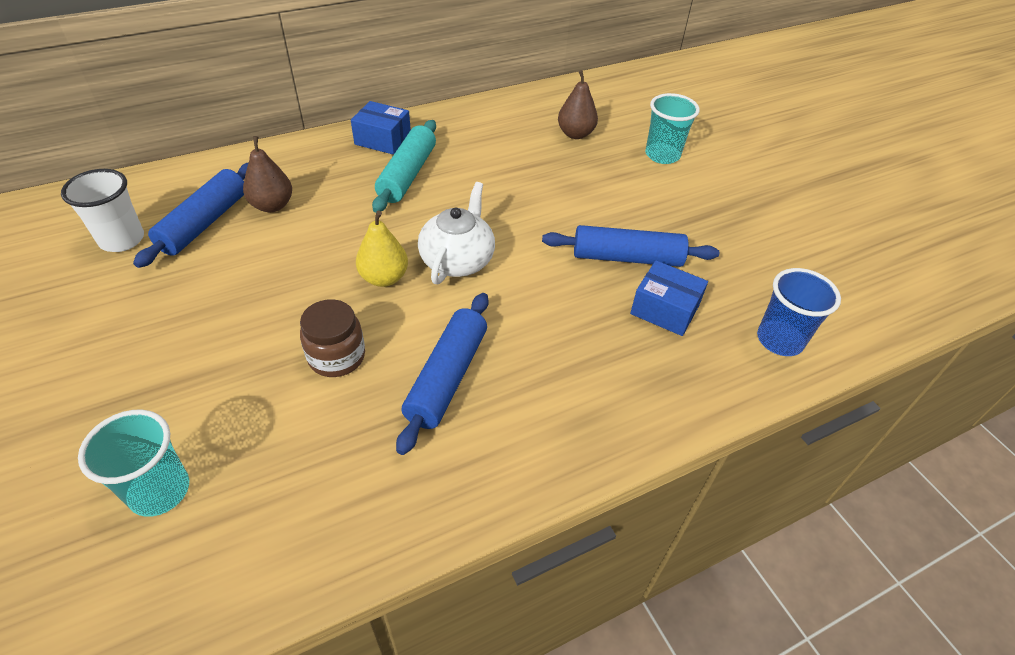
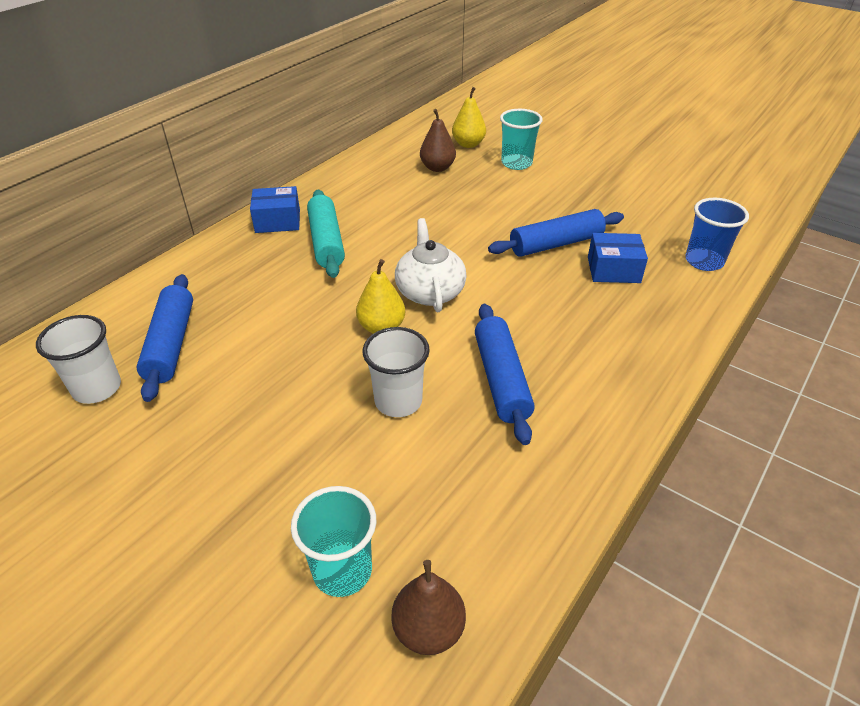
camera: 25 degrees left, 5 degrees down
brown pear [243,136,292,212] -> brown pear moved to [392,560,466,655]
brown jar [300,299,365,377] -> white cup [363,327,430,417]
none -> yellow pear [452,87,486,148]

